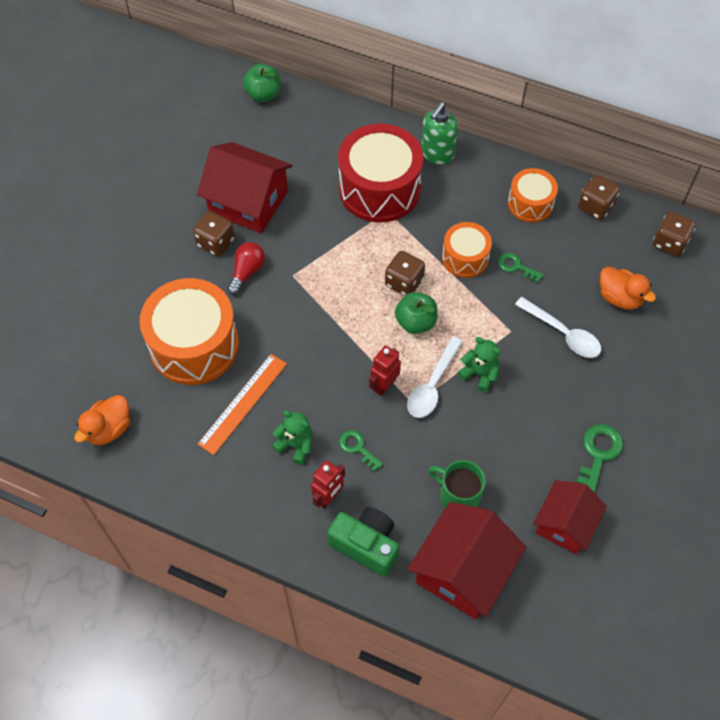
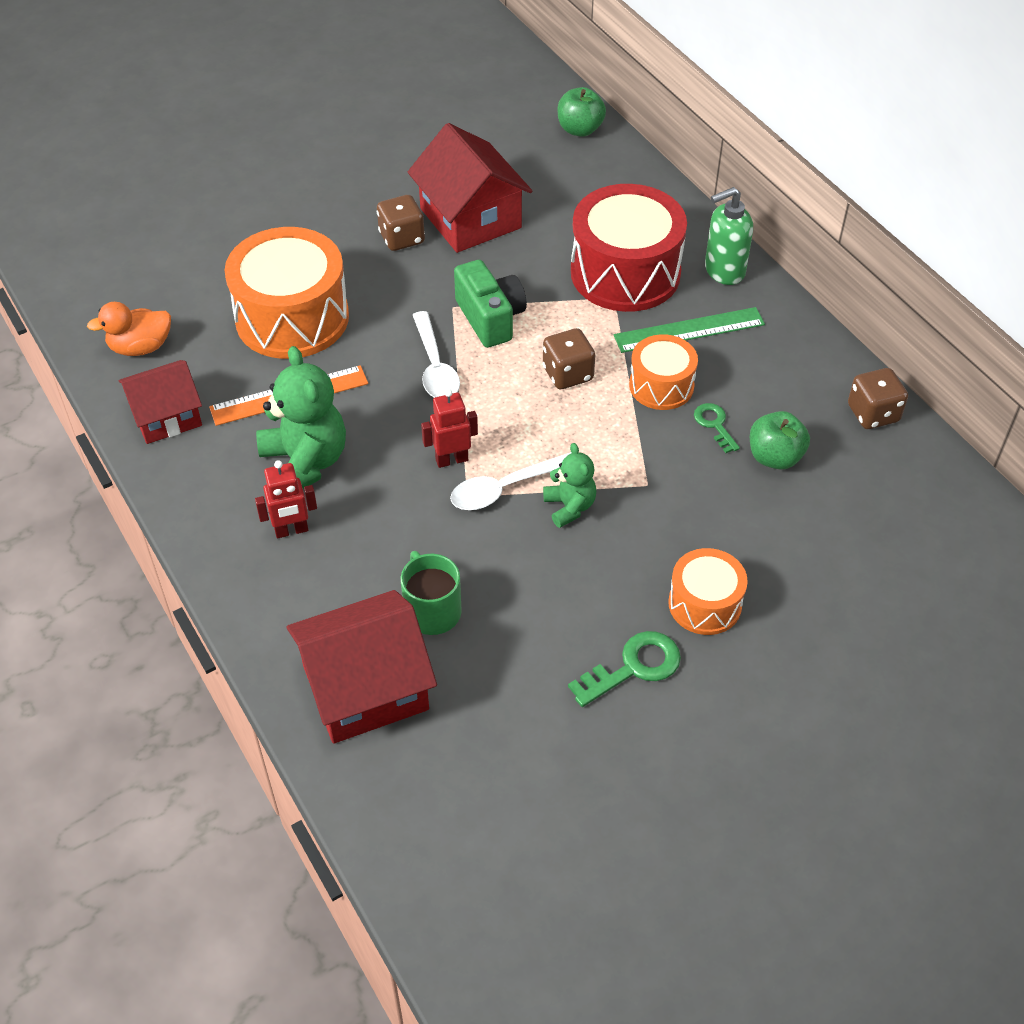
camera: 35 degrees right, 10 degrees down
red light bulb [227,242,265,295] -> none
green teddy bear [272,410,313,465] -> green teddy bear [256,346,346,489], size x1.78
green camera [327,507,399,577] -> green camera moved to [454,260,527,348]
green key [339,430,383,472] -> none
green apple [395,292,438,334] -> green apple moved to [750,411,810,469]
orange drum [508,168,558,222] -> orange drum moved to [668,548,748,635]
white spoon [515,297,601,358] -> white spoon moved to [413,311,460,398]
red house [533,480,607,554] -> red house moved to [118,360,202,444]
orange duck [600,266,656,310] -> none
brown dice [653,211,696,257] -> none
none -> green ruler [614,307,765,353]

